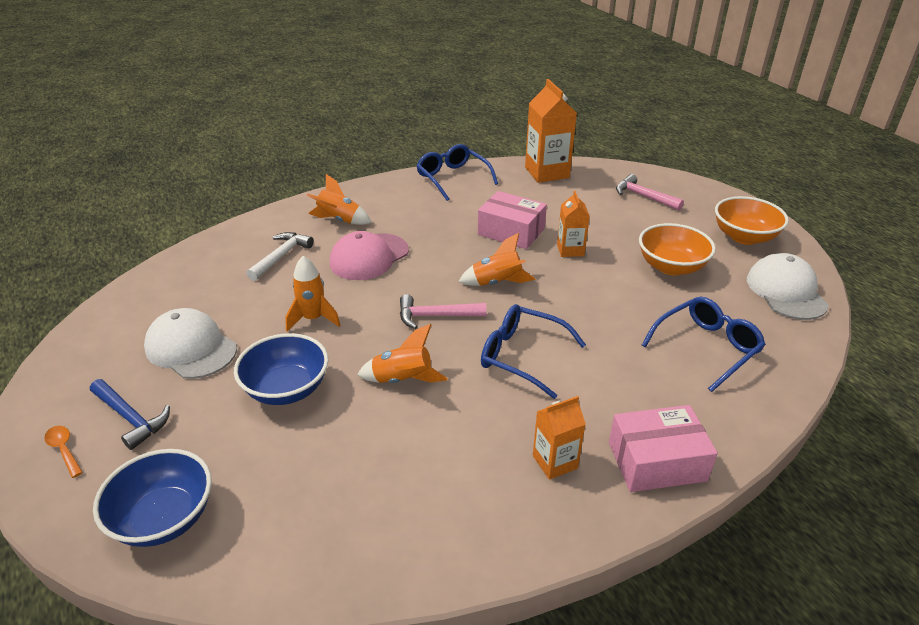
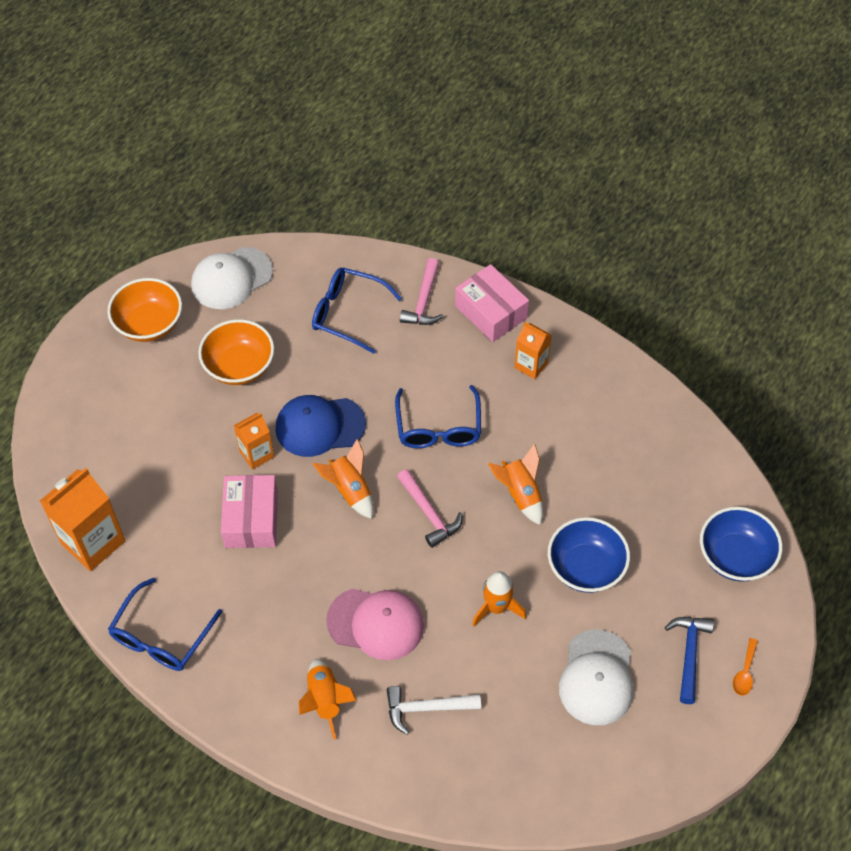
camera: 120 degrees left, 20 degrees up
pink hammer [616,174,684,211] -> pink hammer moved to [400,258,444,325]
none -> blue cap [275,395,366,457]

